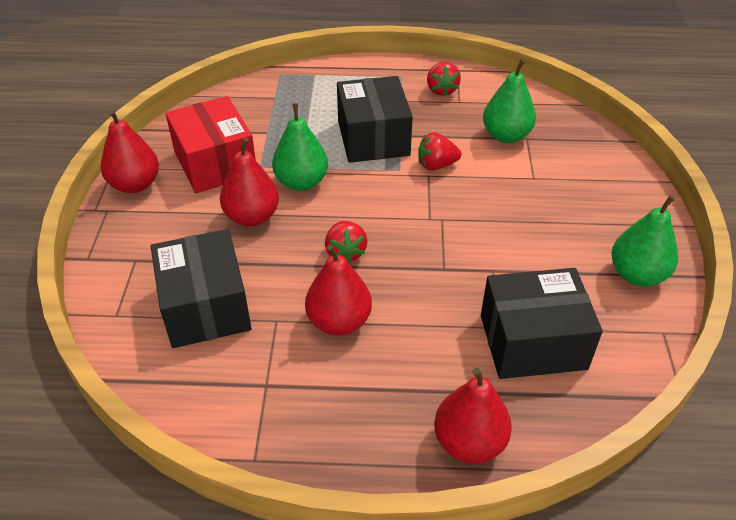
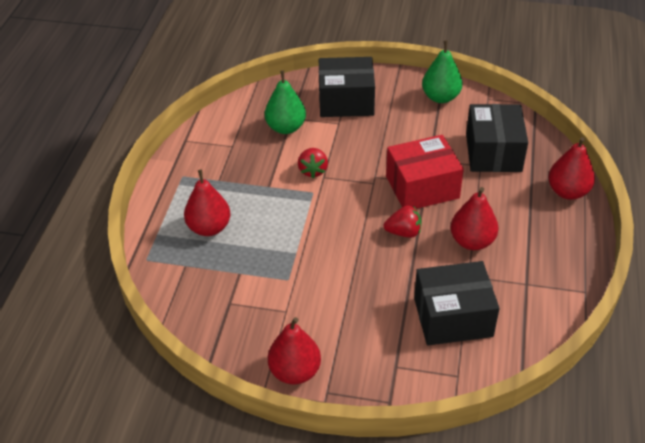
camera: 80 degrees left, 0 degrees up
red box [166,96,256,193] -> red box moved to [386,135,464,209]
red pear [220,138,279,227] -> red pear moved to [184,170,231,236]
green pear [272,103,328,191] -> none
black box [337,76,413,163] -> black box moved to [319,57,375,117]
red strawberry [427,62,461,96] -> none

